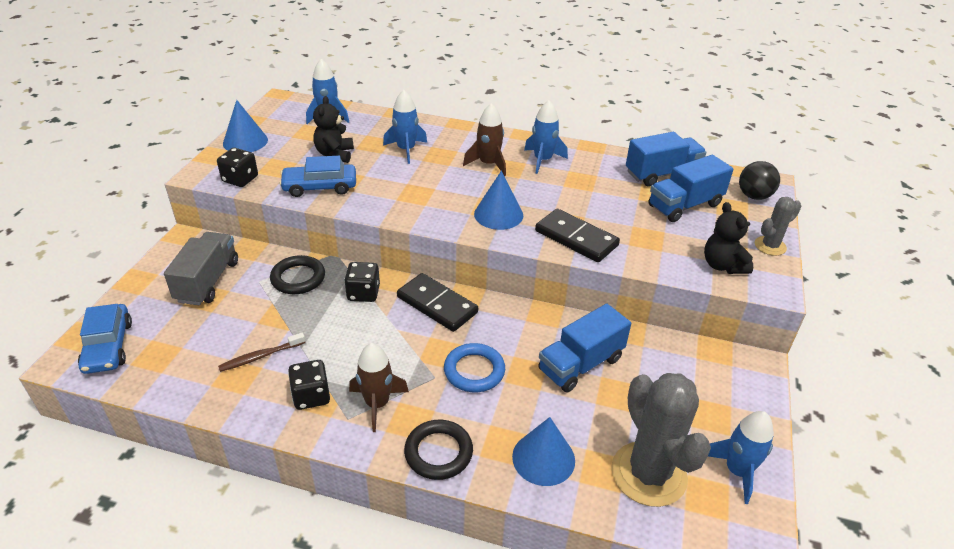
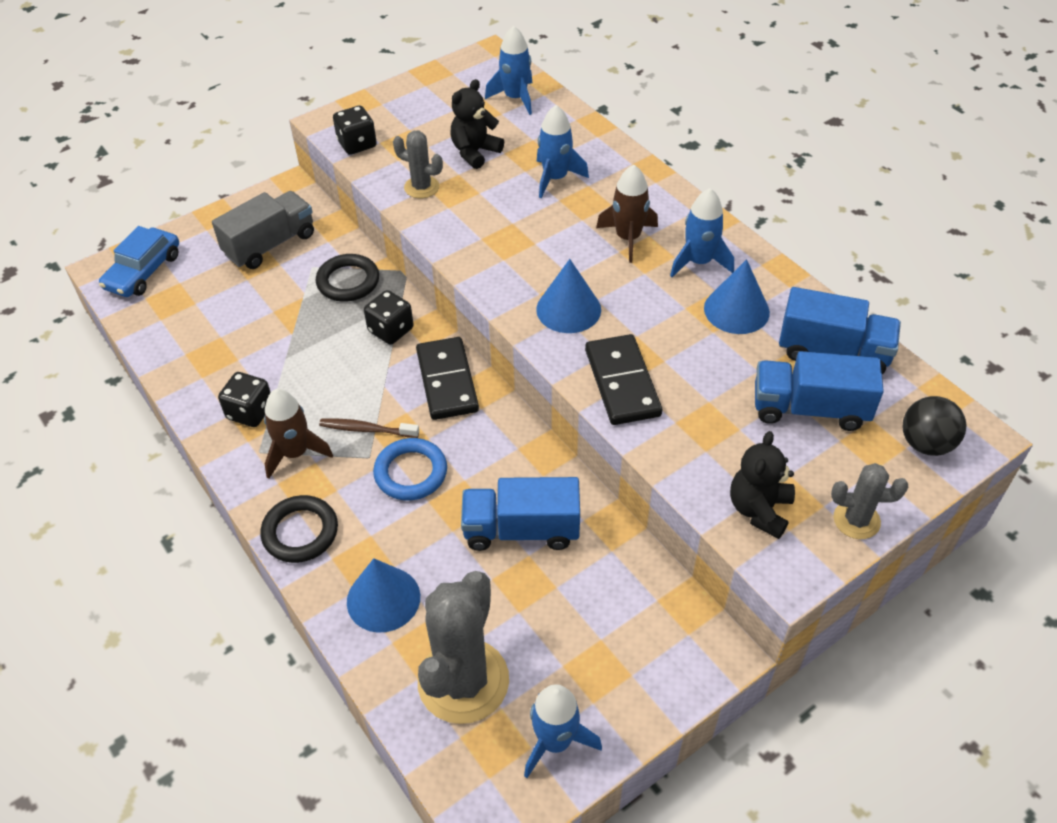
camera: 40 degrees right, 10 degrees up
brown toothbrush [218,333,305,372] -> brown toothbrush moved to [319,418,419,438]
blue cone [223,100,268,152] -> blue cone moved to [704,259,770,334]
blue car [279,156,356,197] -> grey cactus [393,131,443,198]

